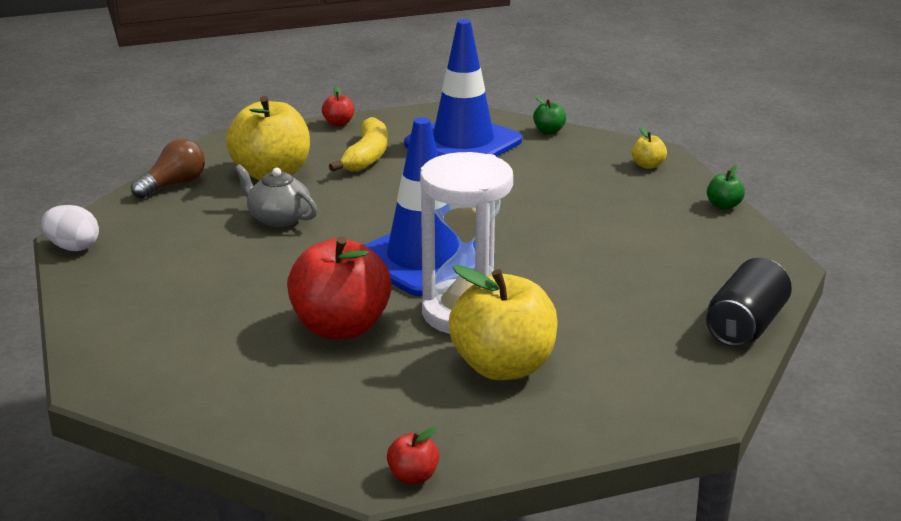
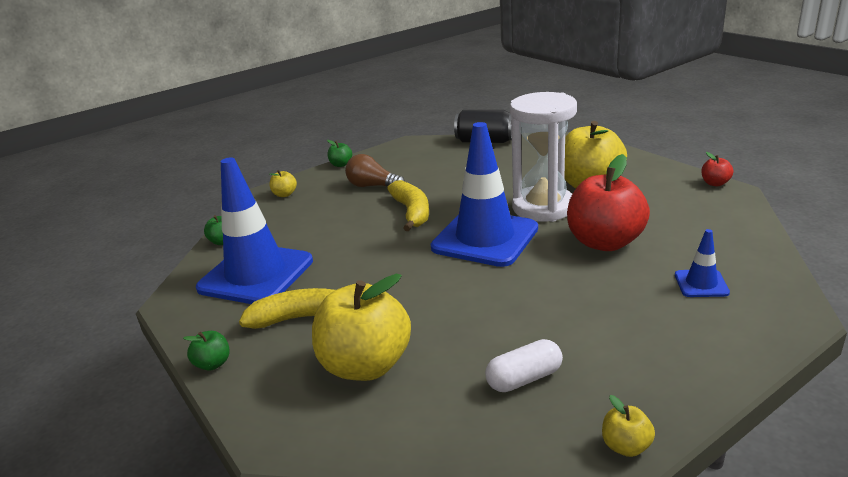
camera: 105 degrees left, 0 degrees up
white egg [41,205,99,251] -> yellow apple [602,395,655,457]
brown light bulb [131,139,205,199] -> brown light bulb moved to [345,154,405,187]
grey teapot [235,164,317,227] -> none
red apple [322,86,354,126] -> green apple [183,331,230,371]
none -> yellow banana [387,180,429,231]
none -> white capsule [485,339,563,392]
none -> blue traffic cone [675,229,730,297]

